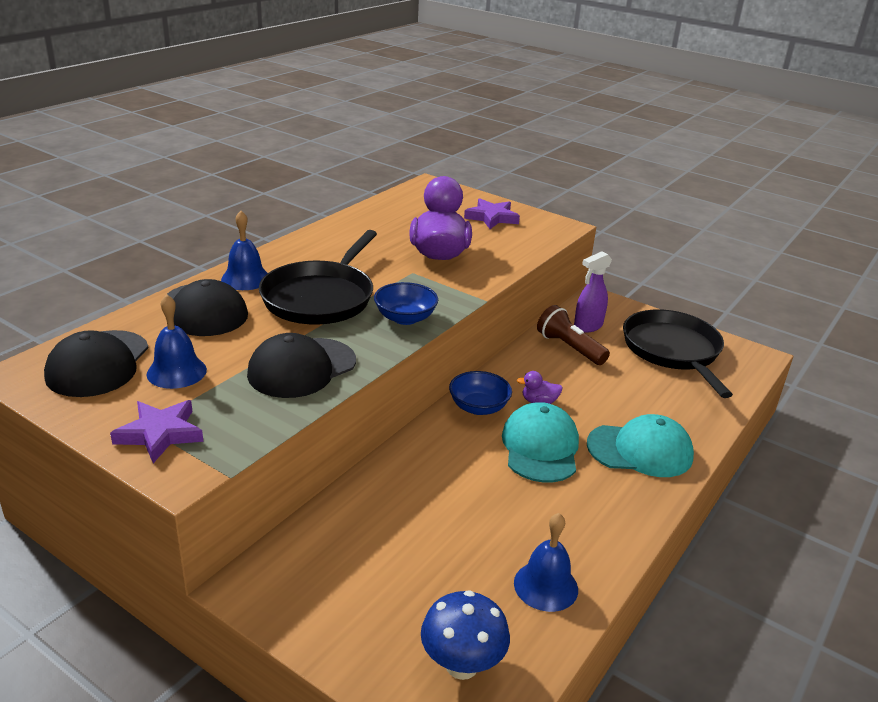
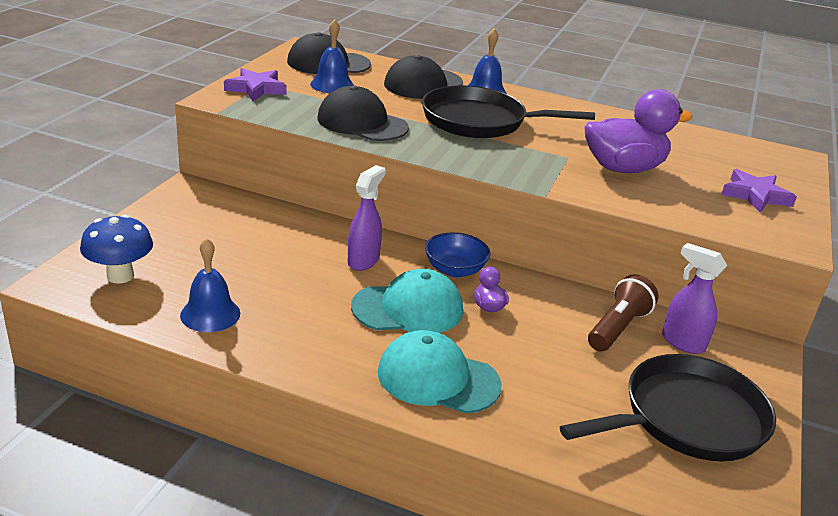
camera: 75 degrees right, 0 degrees up
blue bowl [374,282,438,325] -> none
turquoise cap [587,414,694,477] -> turquoise cap turned 120 degrees clockwise [378,330,502,414]
none -> purple spray bottle [348,165,386,271]

